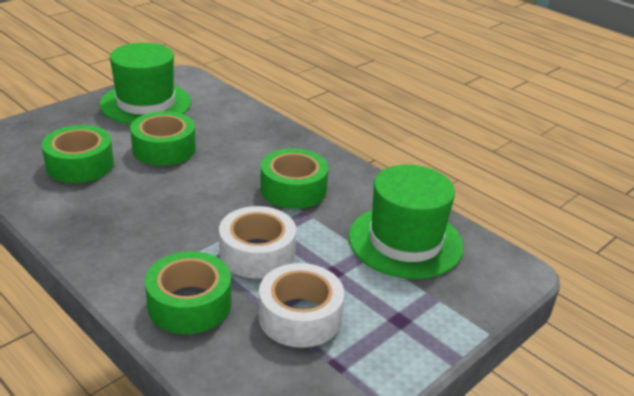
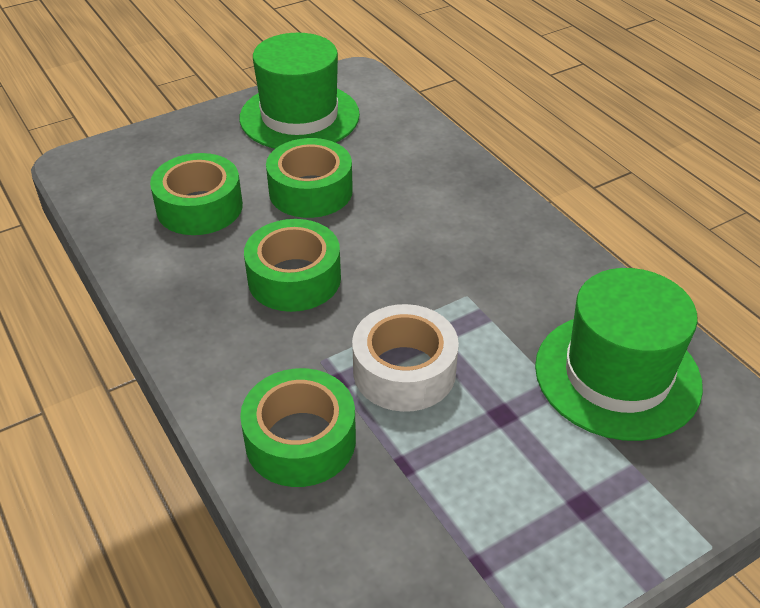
camera: 15 degrees right, 10 degrees up
white tape [259,263,344,348] -> none
green tape [260,148,329,209] -> green tape moved to [244,219,341,312]

